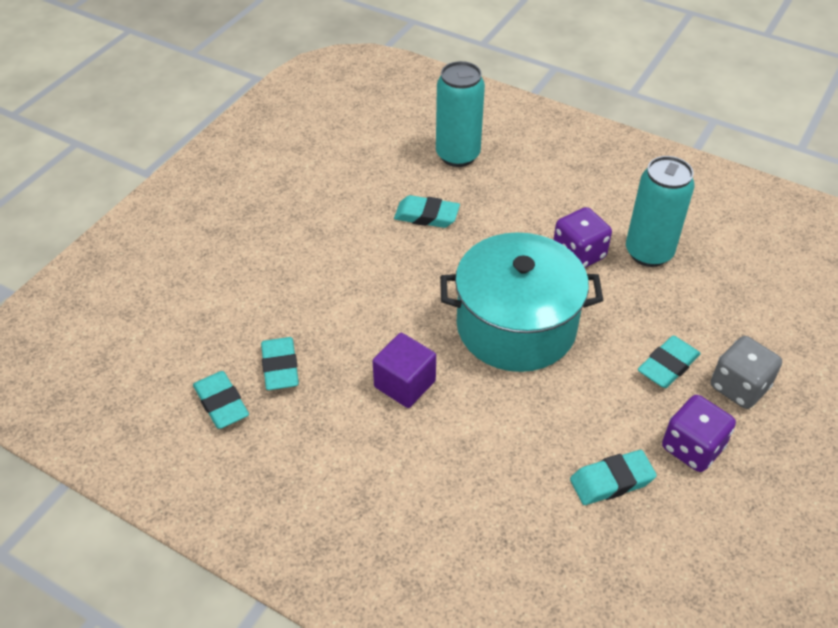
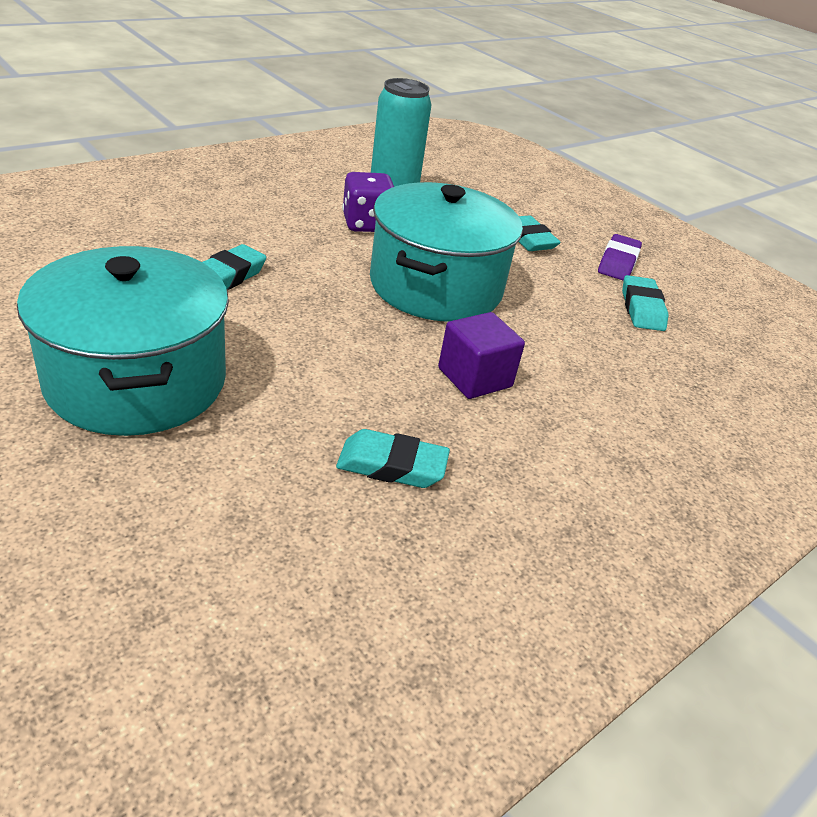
camera: 75 degrees left, 10 degrees down
turquoise eraser [193,371,249,429] -> none
turquoise can [436,61,485,167] -> none
purple dice [662,395,736,472] -> purple eraser [598,234,642,281]
grey dice [711,336,782,409] -> none
none -> turquoise pot [17,246,229,436]

